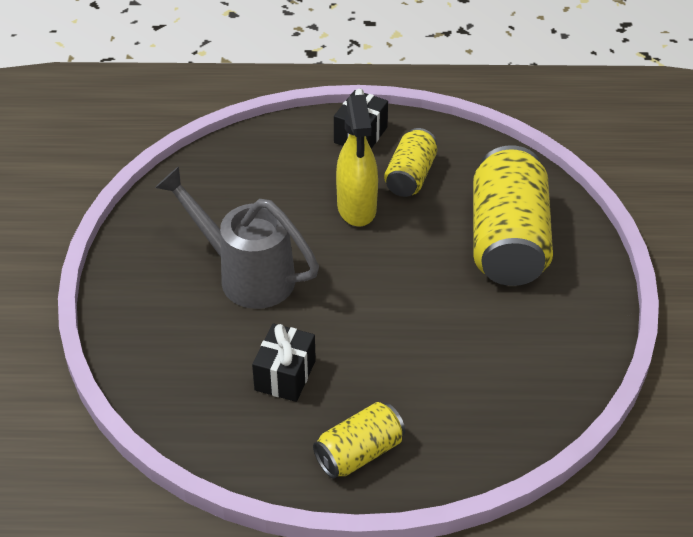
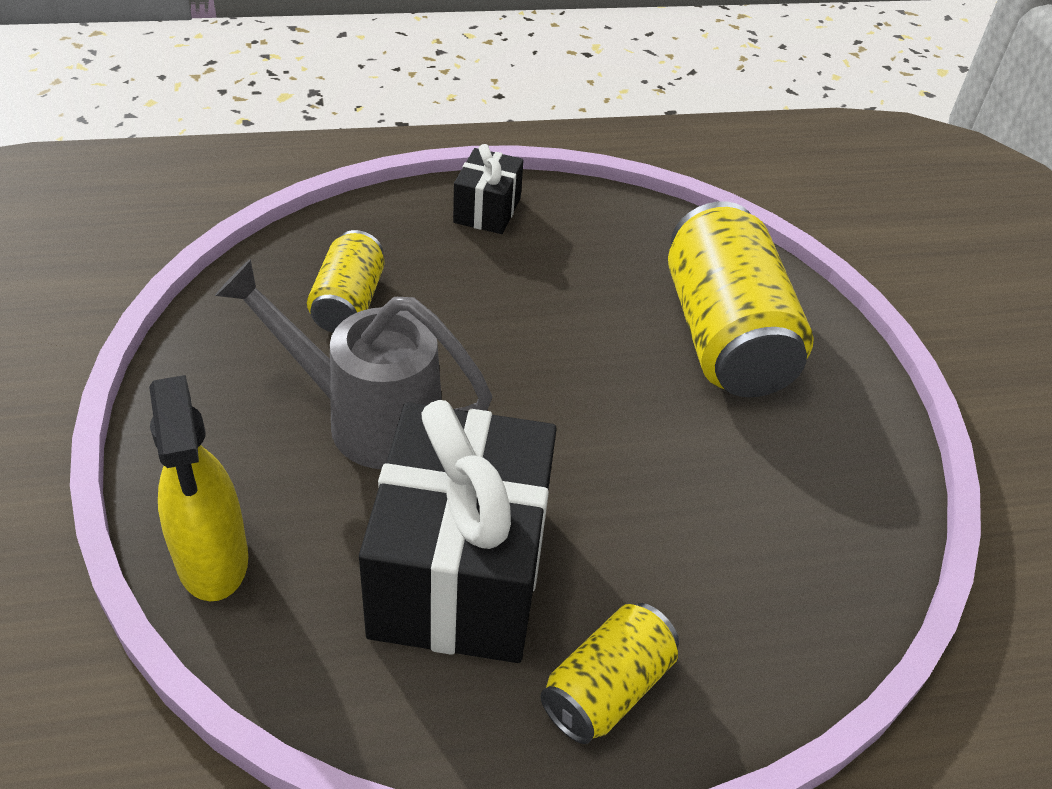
camera: 15 degrees left, 0 degrees up
black gift [252,323,316,402] -> black gift [359,400,557,663], size x2.10
yellow spray bottle [336,94,378,226] -> yellow spray bottle moved to [149,375,248,601]
yellow can [384,128,437,197] -> yellow can moved to [307,230,384,333]

